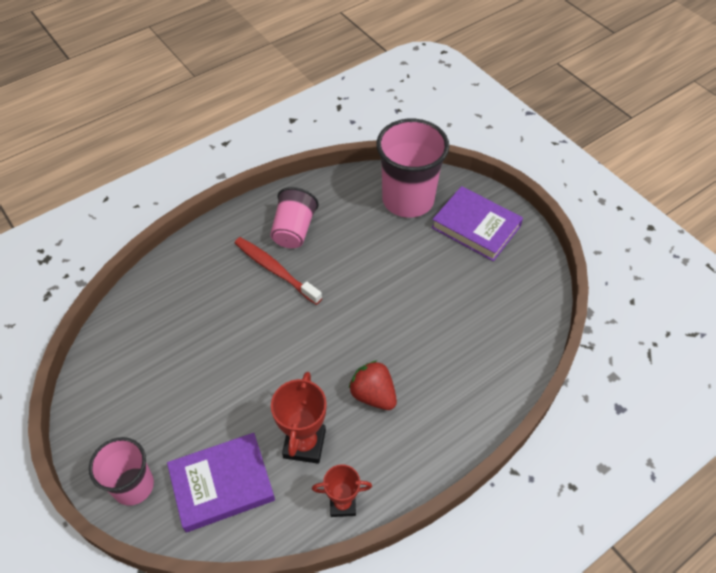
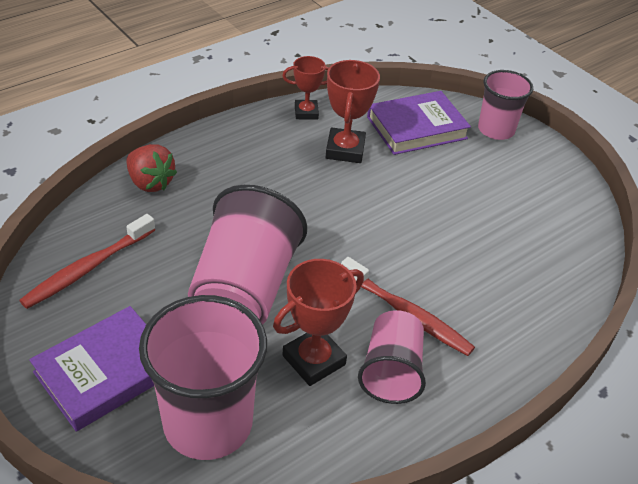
camera: 175 degrees right, 10 degrees down
red strawberry [349,360,397,410] -> red strawberry moved to [126,144,177,192]
purple book [431,186,523,261] -> purple book turned 75 degrees counterclockwise [29,306,154,432]
none -> red toothbrush [19,214,155,309]
none -> pink cup [188,185,307,325]
none -> red trophy [273,259,364,386]

